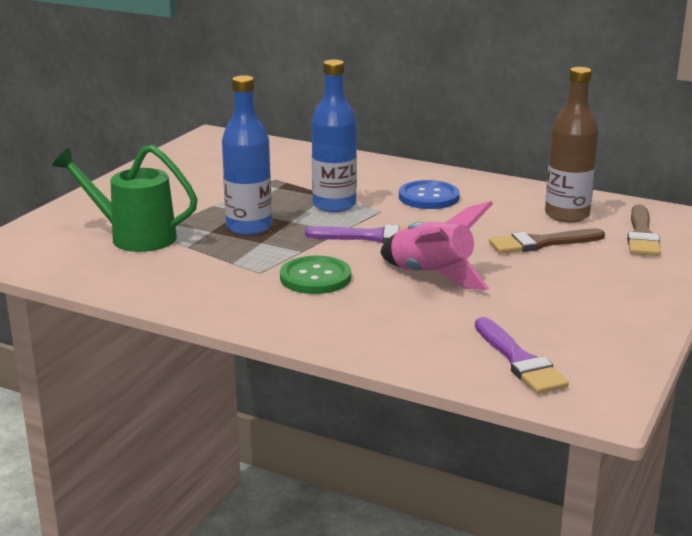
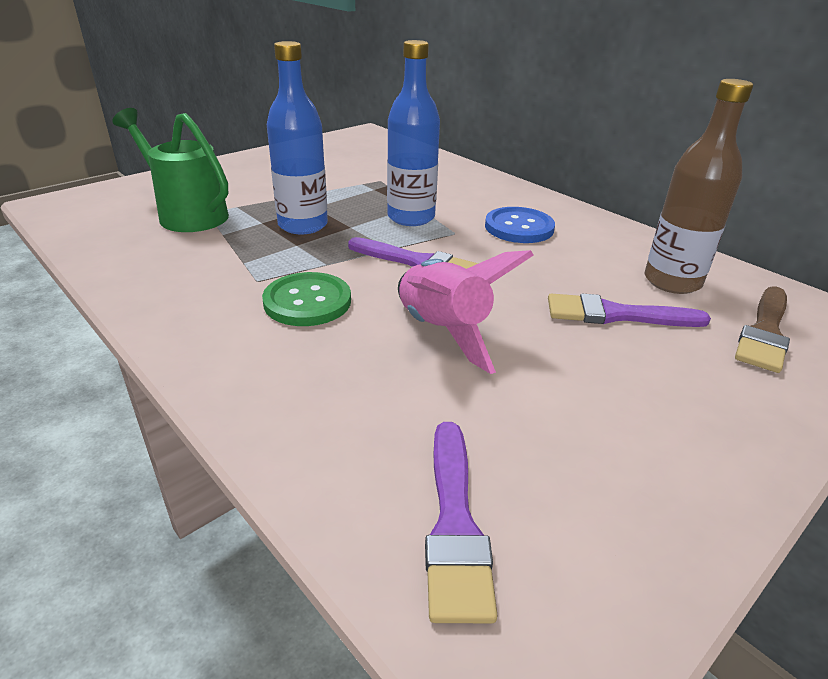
camera: 20 degrees right, 10 degrees up
brown brush [489,229,605,254] -> purple brush [548,294,711,327]

